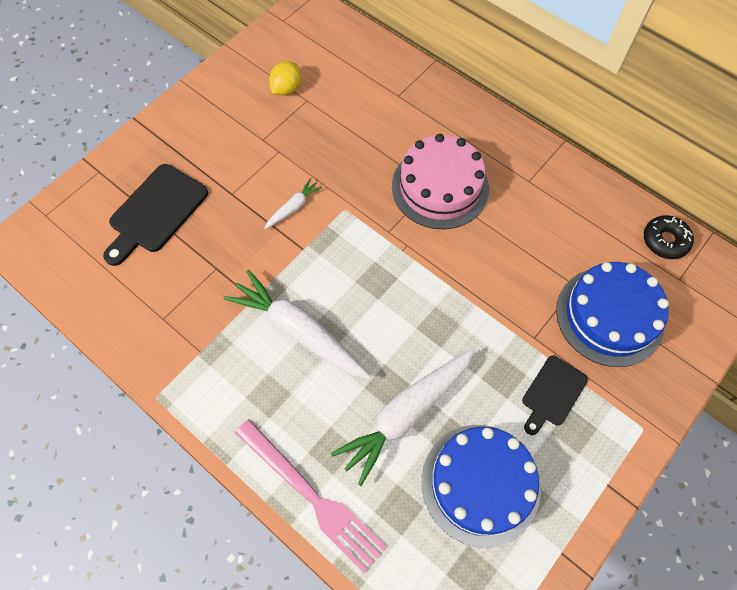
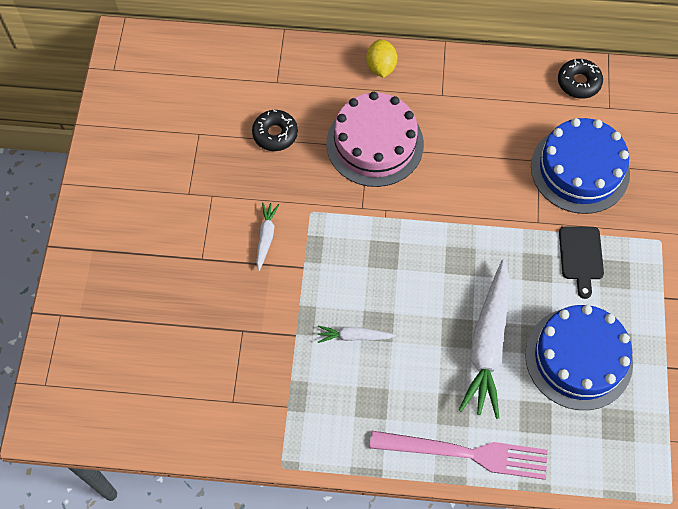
camera: 35 degrees left, 0 degrees up
black cutting board [103,164,208,266] -> none
white carrot [224,270,371,379] -> white carrot [318,326,396,343], size x0.47
yellow lemon [269,61,301,96] -> yellow lemon moved to [366,39,397,78]
none -> black donut [252,110,298,151]

